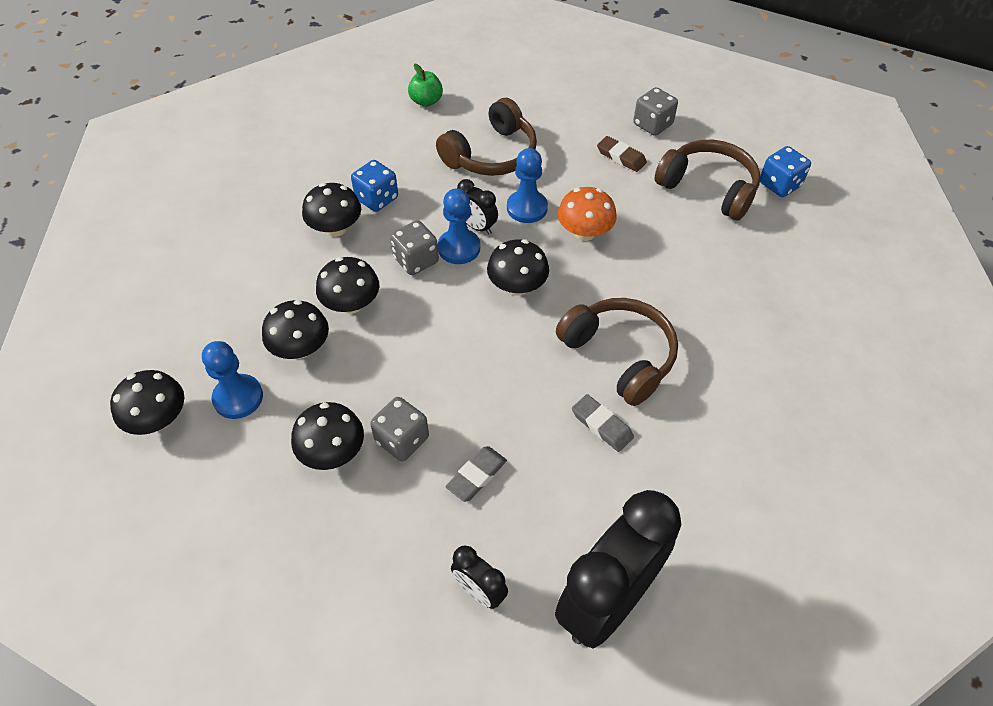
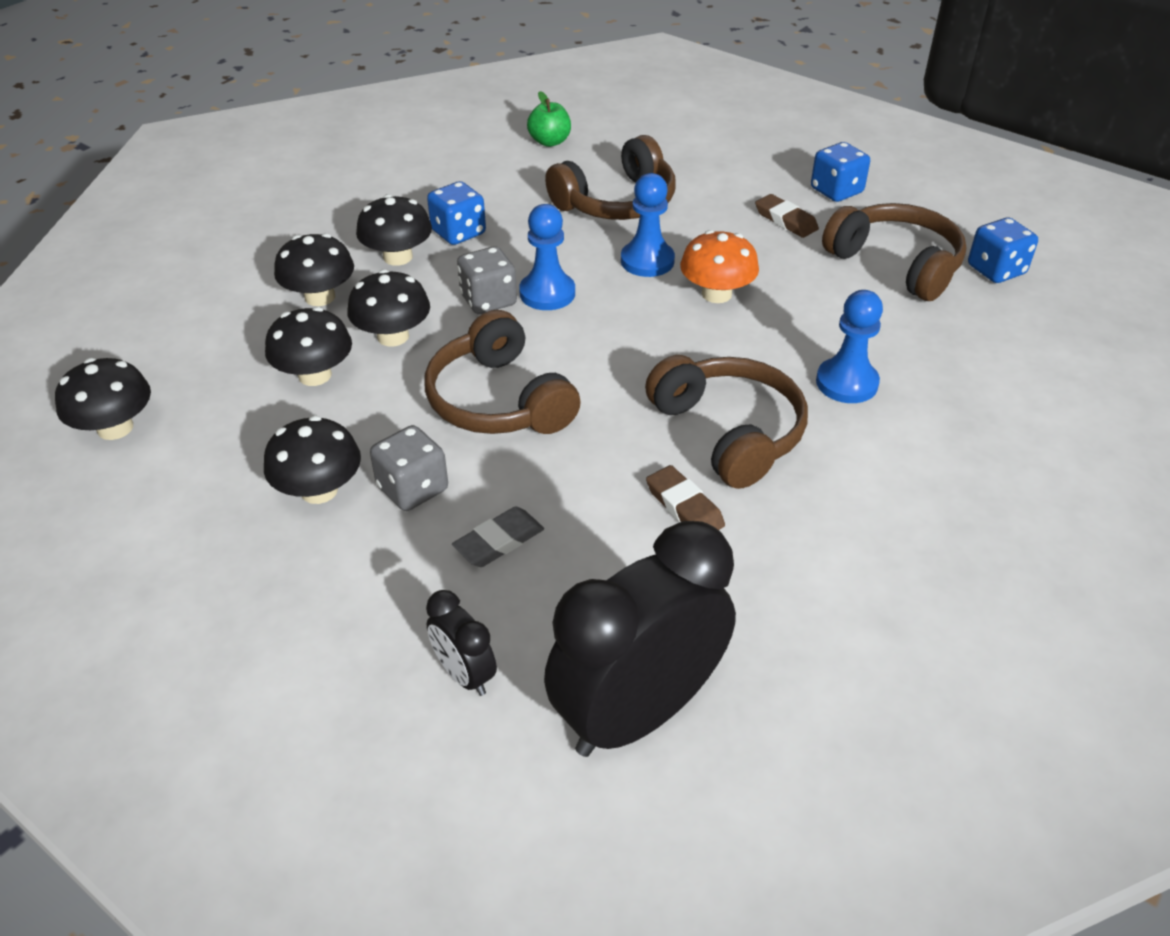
camera: 10 degrees right, 10 degrees down
blue pawn [202,341,263,419] -> blue pawn moved to [816,290,883,403]
black clock [457,179,498,235] -> none
black mushroom [487,239,549,296] -> black mushroom moved to [274,233,354,306]
grey eraser [572,394,634,452] -> brown eraser [646,465,725,530]
grey dice [633,87,678,136] -> blue dice [811,142,870,202]
none -> brown headphones [424,310,581,434]

